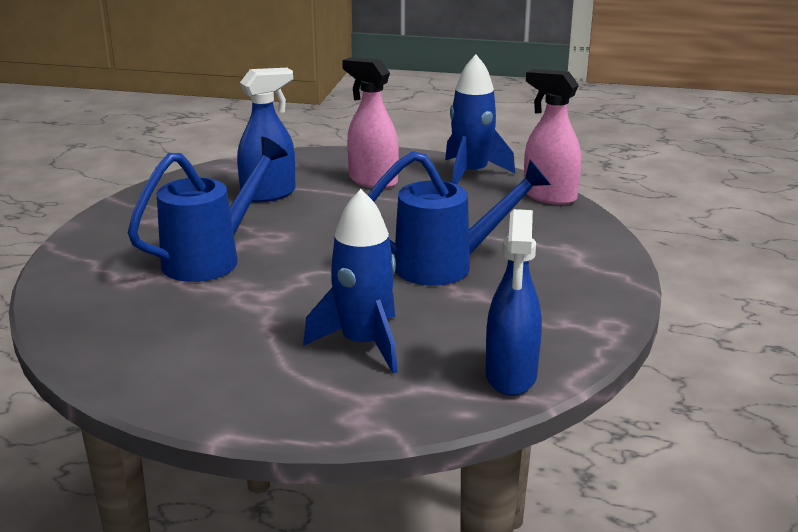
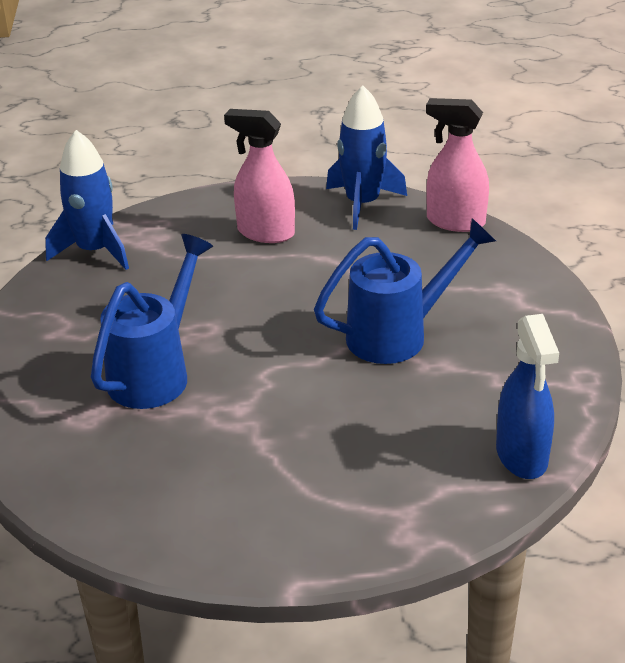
camera: 15 degrees left, 10 degrees up
blue spray bottle [237,68,295,202] -> none
blue rocket [303,189,398,374] -> blue rocket moved to [45,130,129,270]

